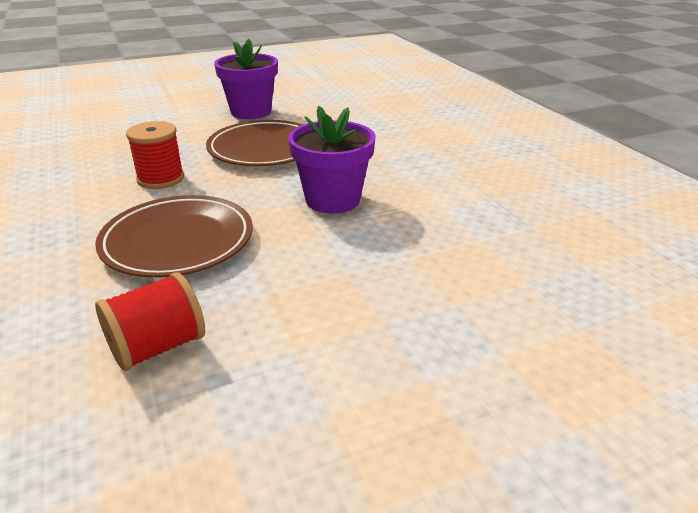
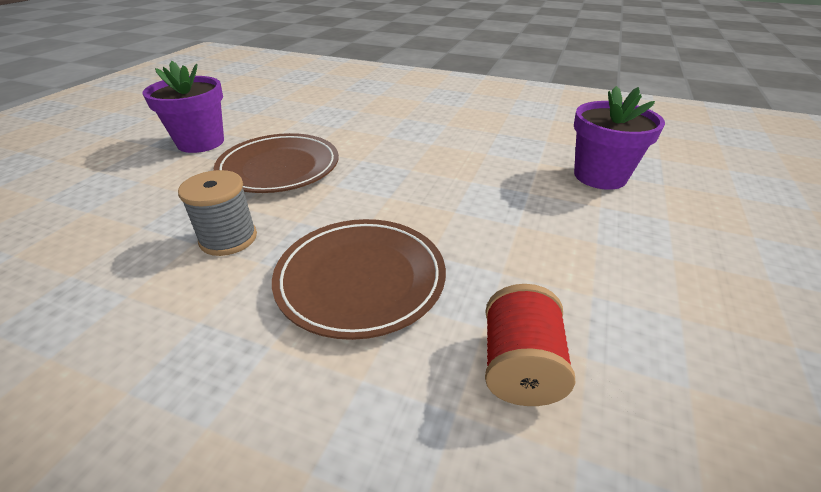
camera: 45 degrees left, 5 degrees up
red spool [126,121,184,189] -> grey spool [178,170,257,256]
purple flower pot [288,106,376,214] -> purple flower pot moved to [574,86,665,190]

